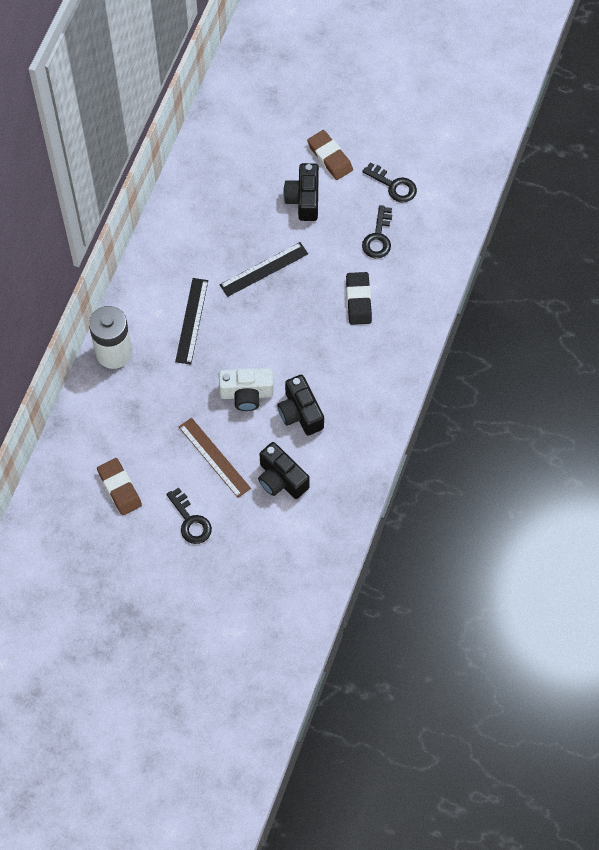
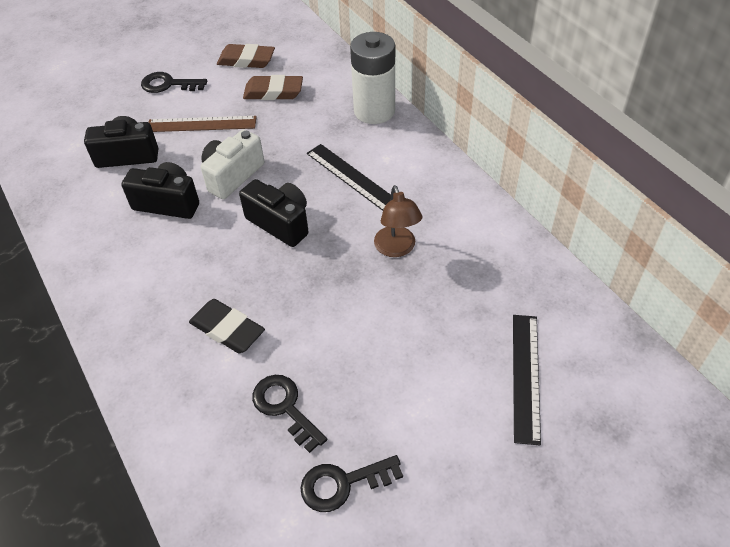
camera: 130 degrees right, 15 degrees down
black ruler [220,242,308,297] -> black ruler moved to [513,315,541,446]
black camera [283,163,319,221] -> black camera moved to [239,179,309,247]
brown eraser [307,130,353,180] -> brown eraser moved to [243,75,303,100]
none -> brown lamp [374,185,422,257]

